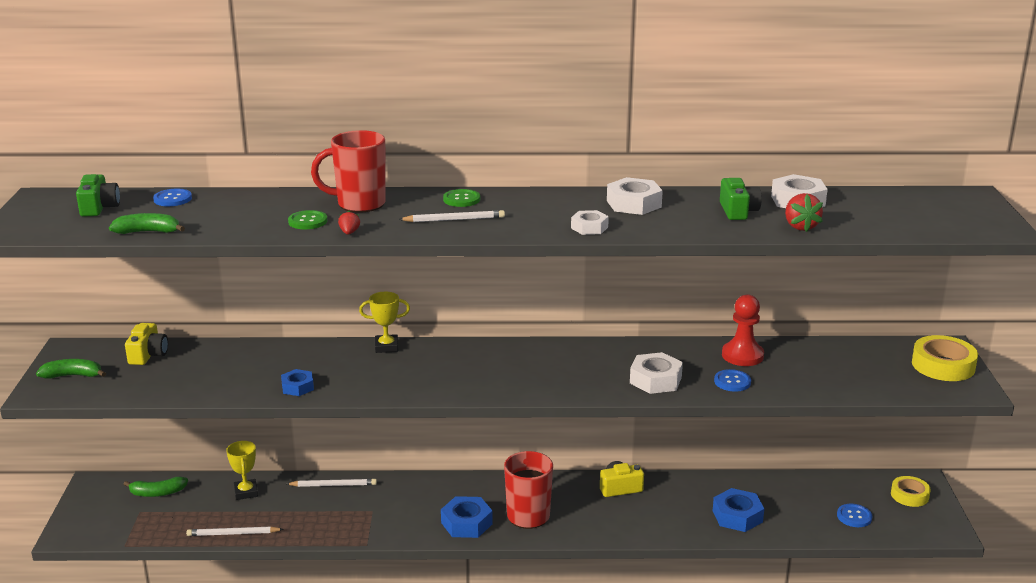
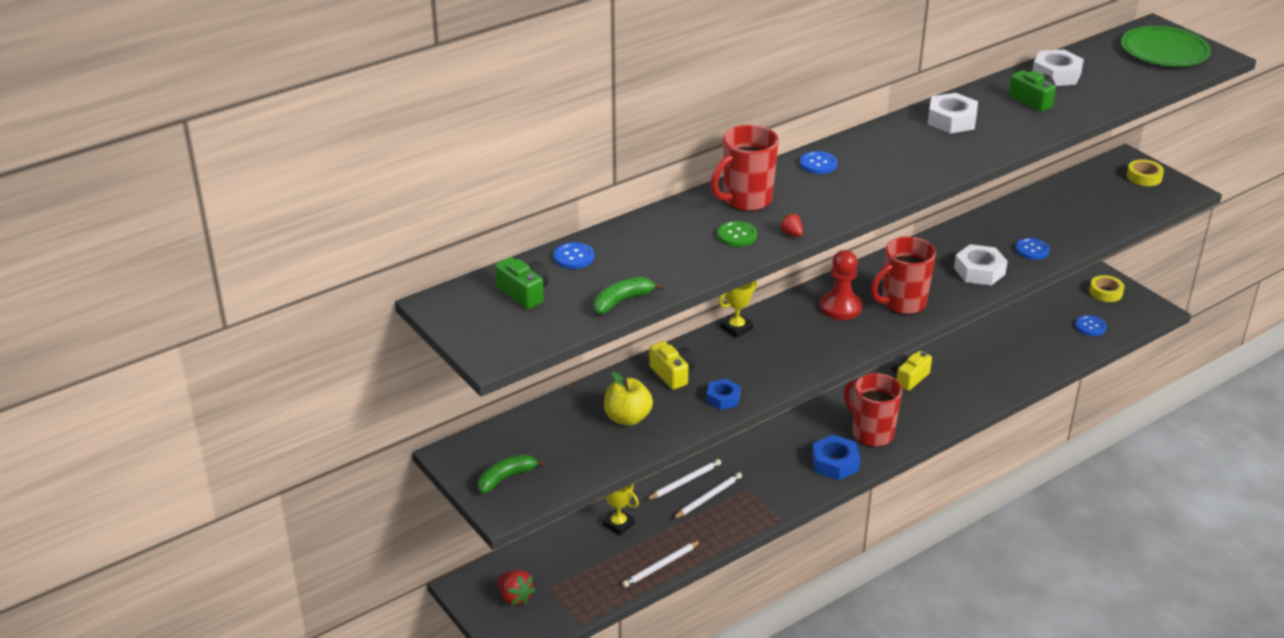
camera: 35 degrees left, 10 degrees up
green banana [123,477,188,497] -> none
yellow camera [125,323,168,365] -> yellow camera moved to [649,341,695,390]
white pencil [398,210,505,222] -> white pencil moved to [672,472,742,519]
green button [443,189,480,207] -> blue button [800,151,837,174]
white nut [571,210,609,235] -> none
blue nut [713,488,764,532] -> none
red pawn [722,294,764,366] -> red pawn moved to [820,250,862,320]
red strawberry [785,193,823,232] -> red strawberry moved to [498,570,536,605]
yellow tape [912,335,978,381] -> yellow tape [1127,159,1164,186], size x0.65
none -> yellow apple [604,372,653,426]
none -> red mug [871,237,936,315]
none -> green plate [1121,26,1211,67]

